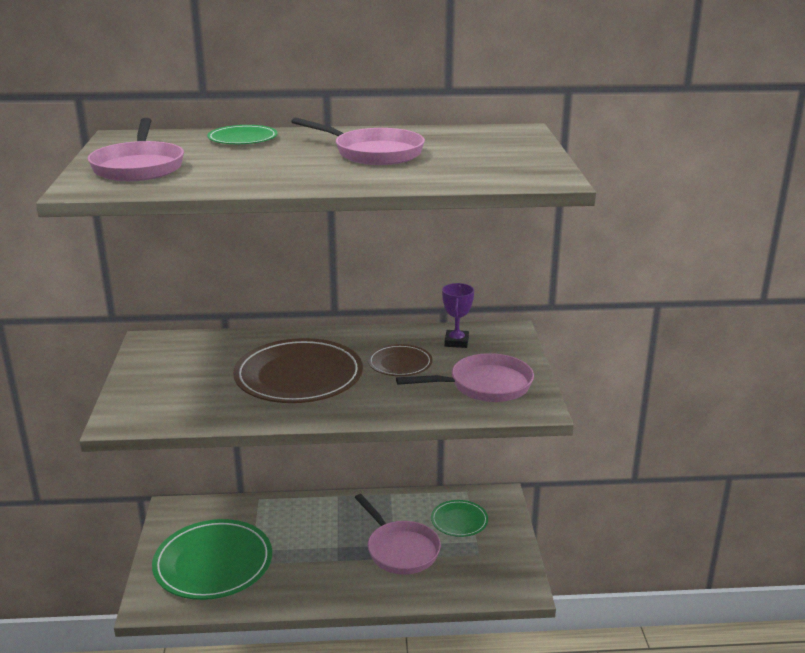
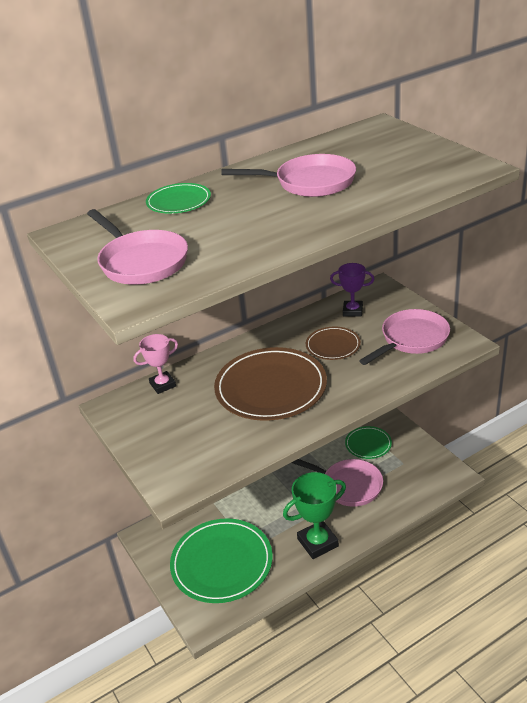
camera: 25 degrees left, 10 degrees up
purple trophy [442,283,474,348] -> purple trophy turned 60 degrees counterclockwise [330,263,374,317]
none -> pink trophy [133,334,178,394]
none -> green trophy [283,472,346,559]

